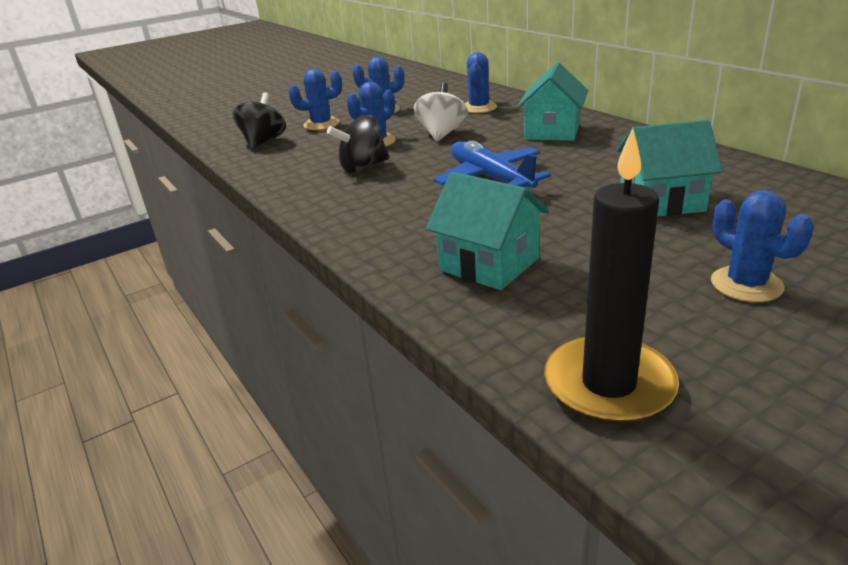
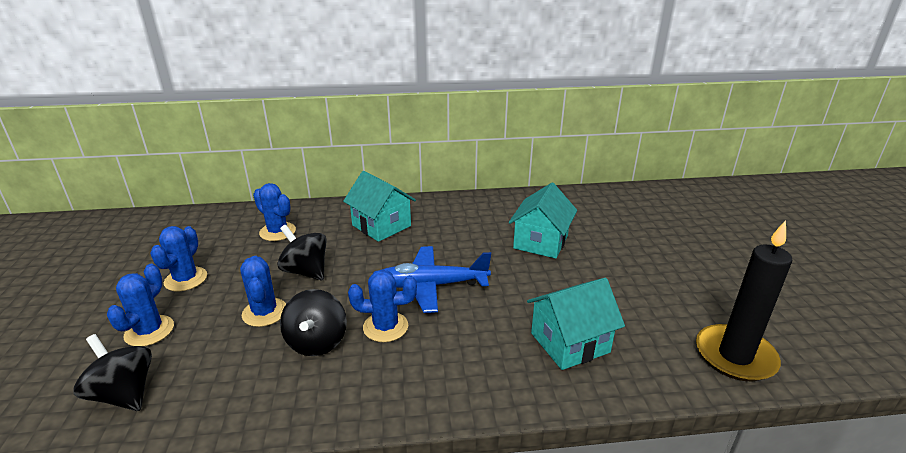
camera: 65 degrees left, 0 degrees up
white spinning top [414,83,468,141] -> black spinning top [277,225,327,280]
blue cactus [711,190,814,302] -> blue cactus moved to [348,269,417,342]

